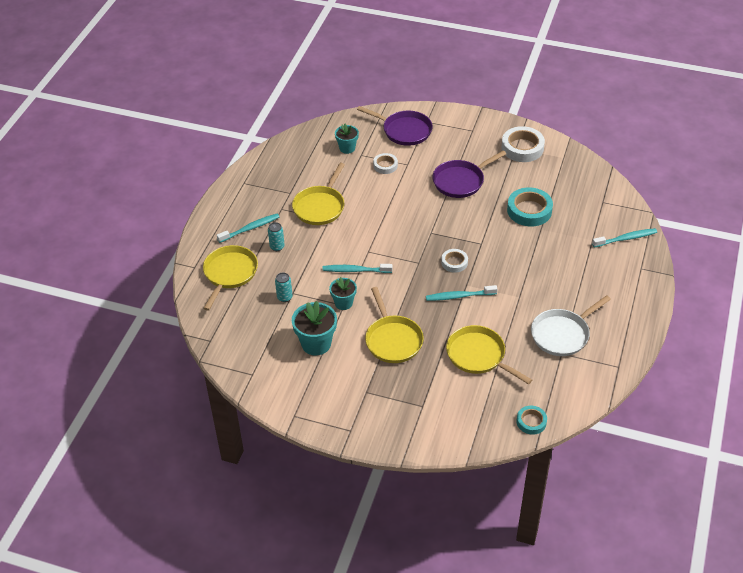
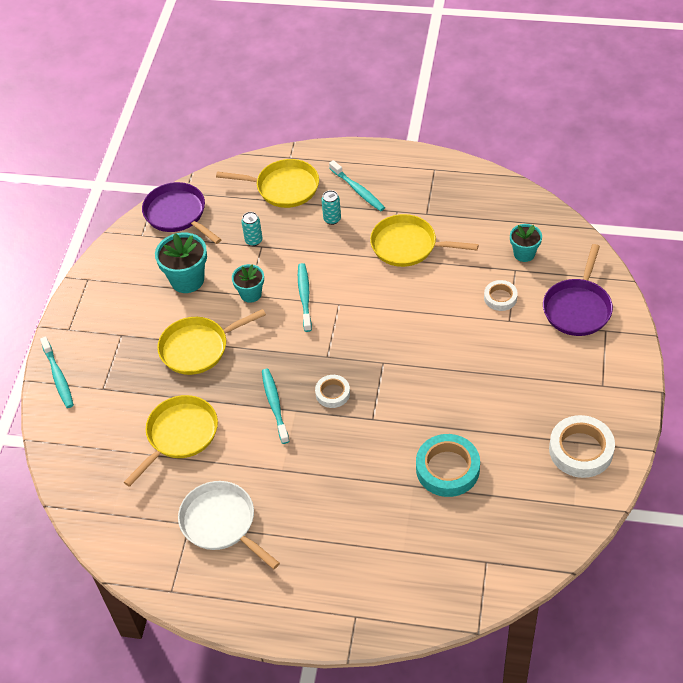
camera: 85 degrees right, 5 degrees up
purple pan [433,150,506,198] -> purple pan moved to [142,182,222,244]
turquoise tape [516,406,547,435] -> none
turquoise toothbrush [592,228,657,247] -> turquoise toothbrush moved to [40,337,74,408]

